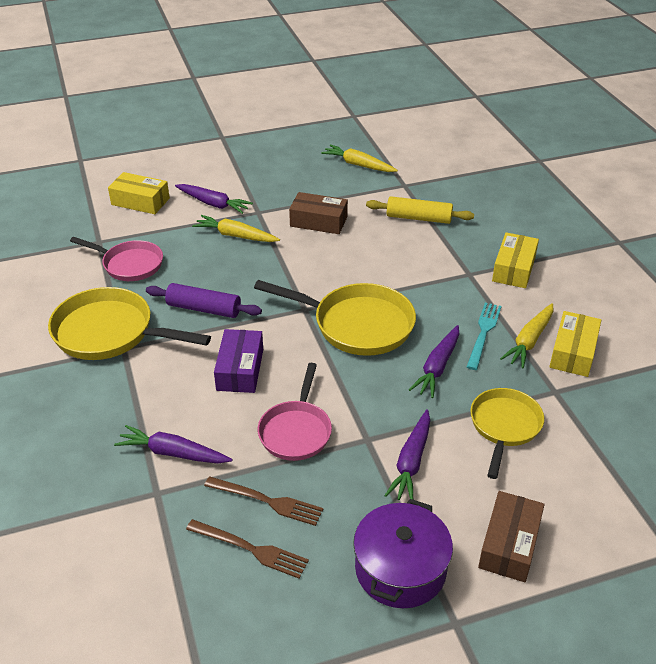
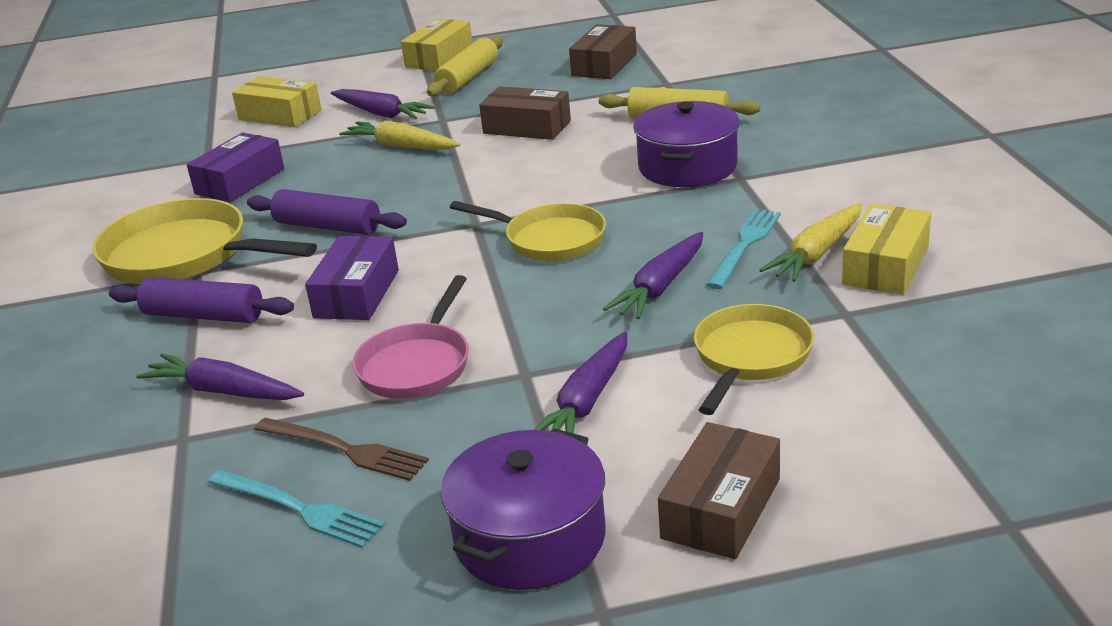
camera: 10 degrees right, 10 degrees down
pink pan [70,237,163,281] -> purple box [187,133,284,202]
brown fork [186,519,309,579] -> turquoise fork [208,470,385,548]
yellow pan [254,280,416,356] -> yellow pan [450,201,606,261], size x0.65
yellow carrot [321,145,398,172] -> brown box [569,24,637,79]
yellow box [492,232,539,288] -> yellow box moved to [401,19,472,71]
none -> purple rolling pin [109,277,294,323]
none -> yellow rolling pin [427,36,503,97]
none -> purple pot [633,101,740,187]

